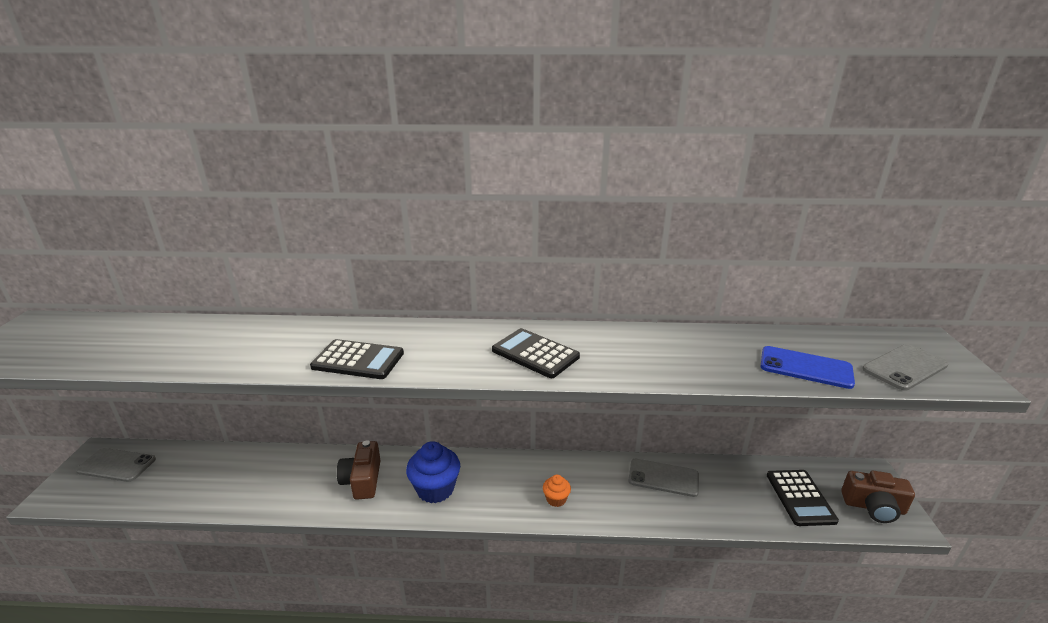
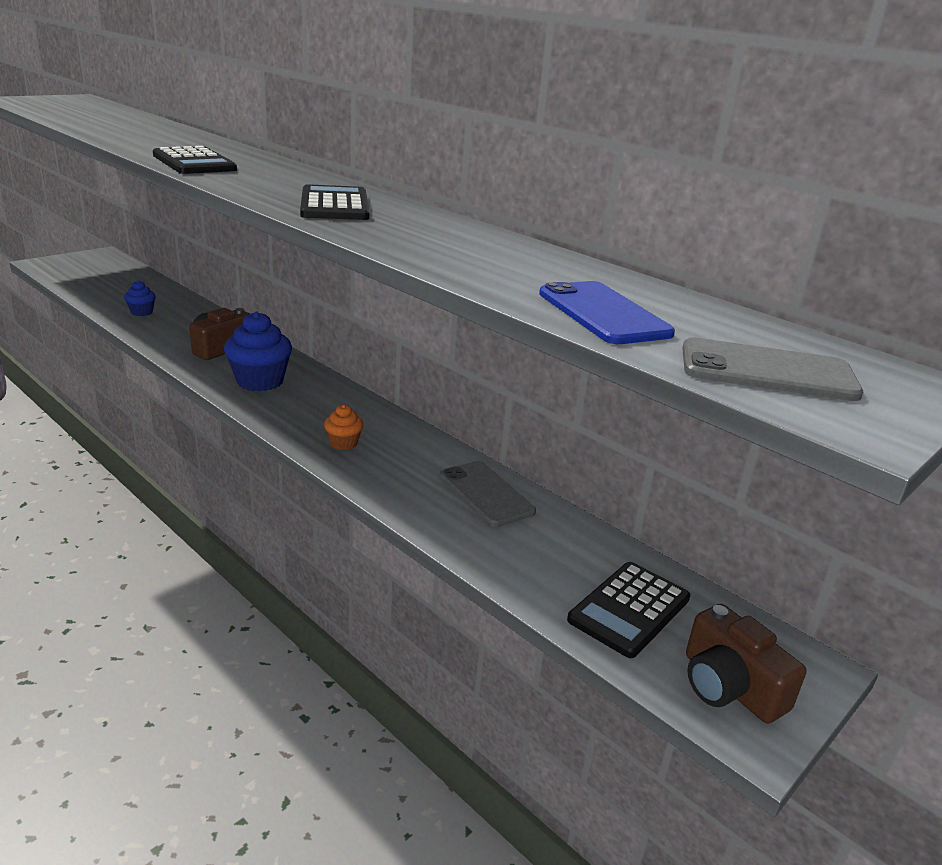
camera: 40 degrees right, 0 degrees up
grey phone [76,448,156,482] -> none
none -> blue cupcake [124,281,156,316]

